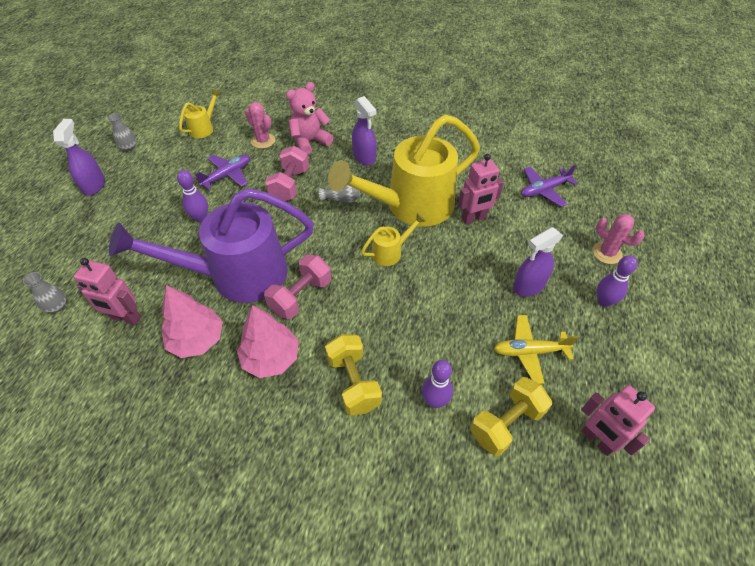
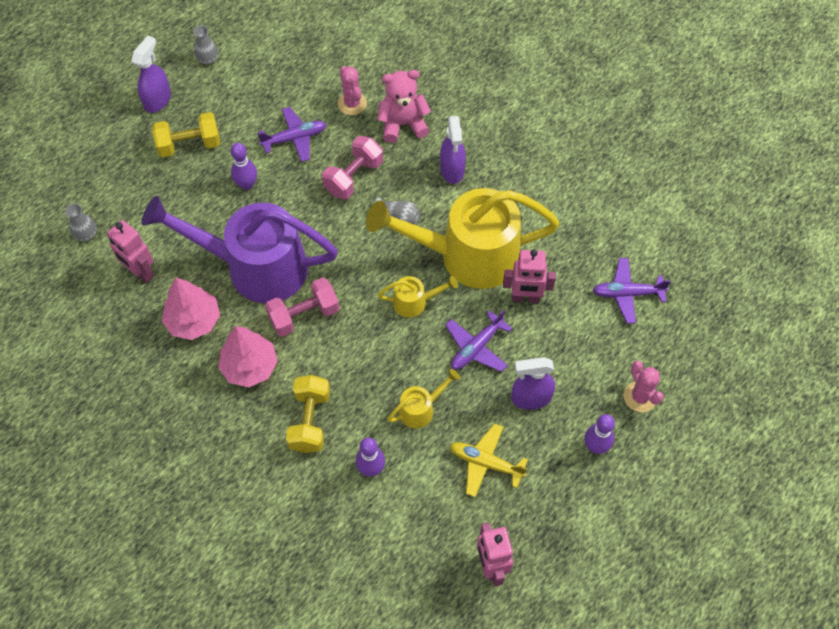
camera: 25 degrees right, 10 degrees up
yellow watering can [179,89,221,138] -> yellow watering can moved to [388,369,460,428]
yellow dumbbell [470,377,552,456] -> yellow dumbbell moved to [152,112,220,158]
none -> purple plane [445,310,512,372]

